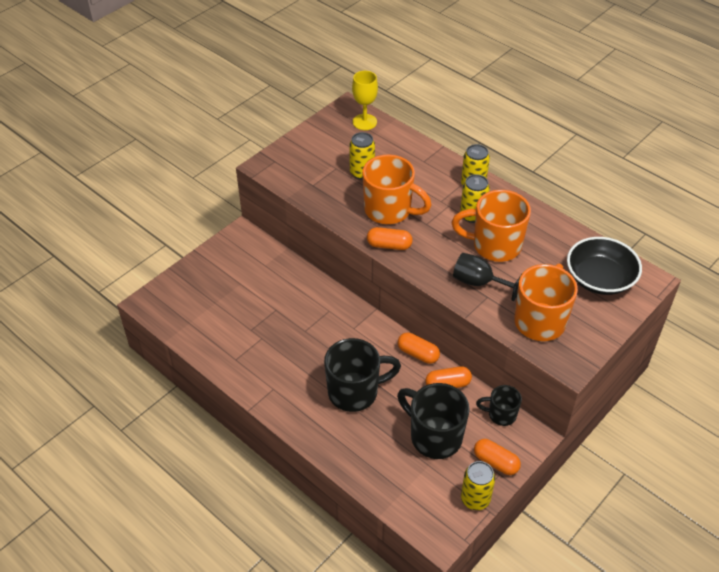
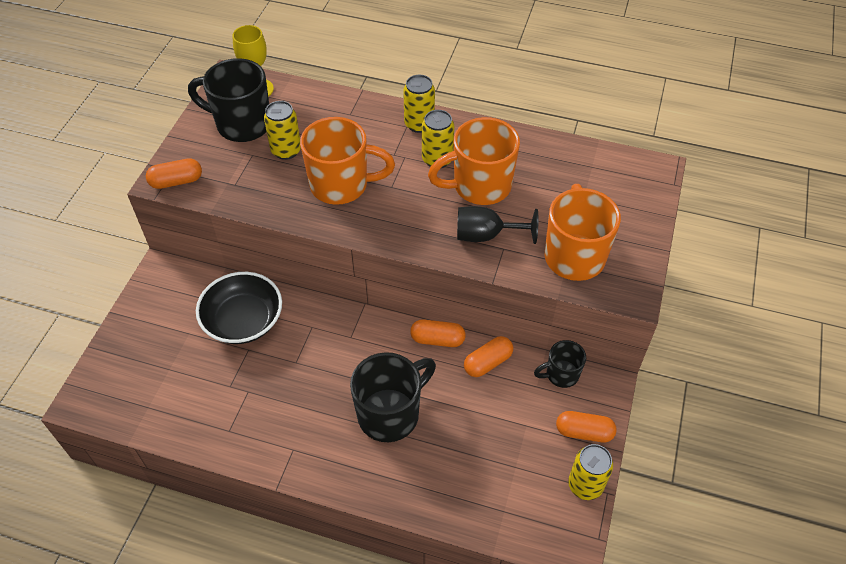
camera: 25 degrees left, 5 degrees up
orange capsule [367,227,412,250] -> orange capsule moved to [146,158,202,189]
black mug [397,383,470,459] -> black mug moved to [188,58,269,142]
black bowl [567,237,642,295] -> black bowl moved to [196,272,282,344]

